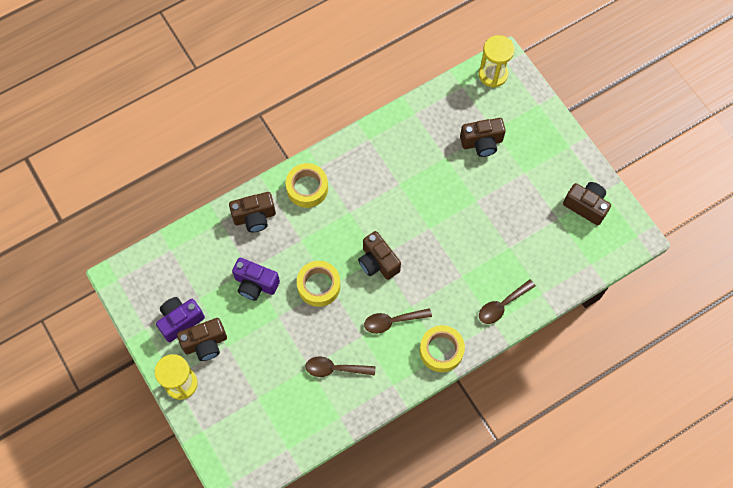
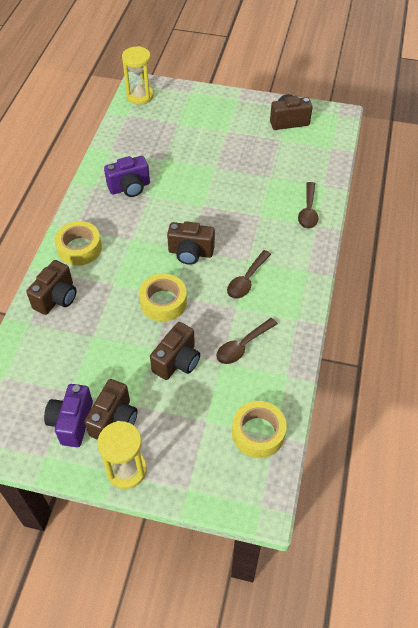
camera: 45 degrees left, 15 degrees down
purple camera [232,258,280,301] -> purple camera moved to [104,156,150,197]
yellow tape [420,325,465,372] -> yellow tape moved to [232,401,287,458]
brown camera [460,118,506,157] -> brown camera moved to [150,322,200,380]

